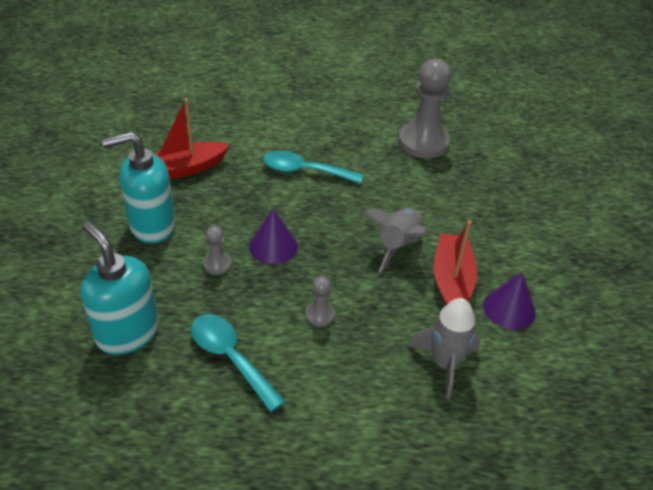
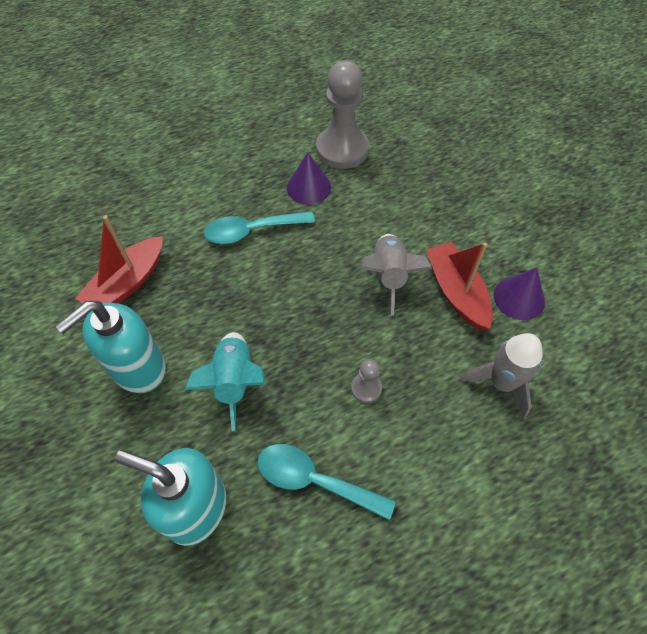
camera: 25 degrees left, 15 degrees up
grey pawn [203,226,232,275] -> turquoise rocket [185,332,265,431]
purple cone [249,209,298,264] -> purple cone moved to [287,152,331,205]

